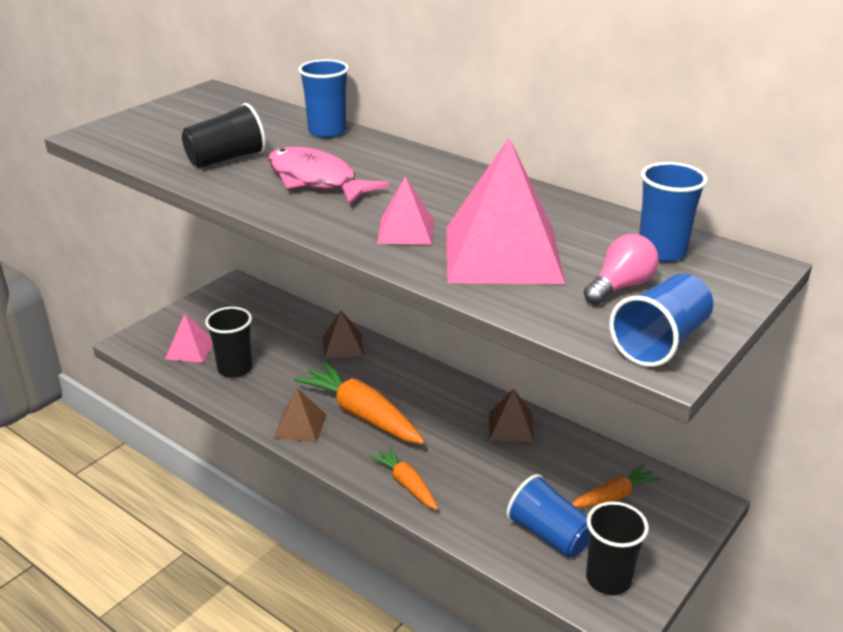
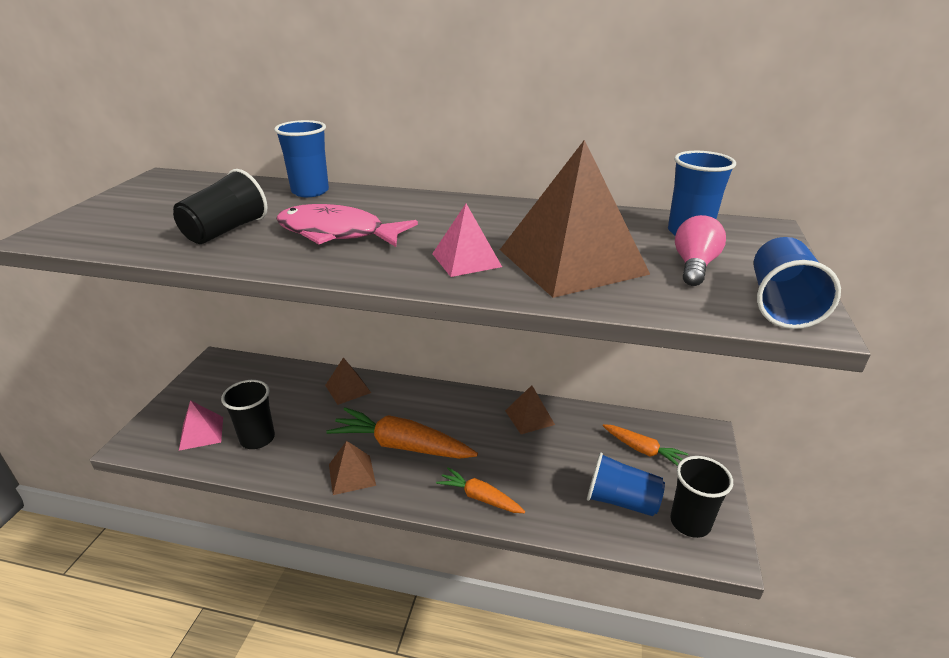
camera: 25 degrees left, 0 degrees up
pink pyramid [446,138,565,284] -> brown pyramid [500,140,650,298]
orange carrot [572,464,660,508] -> orange carrot turned 90 degrees clockwise [603,424,689,466]

